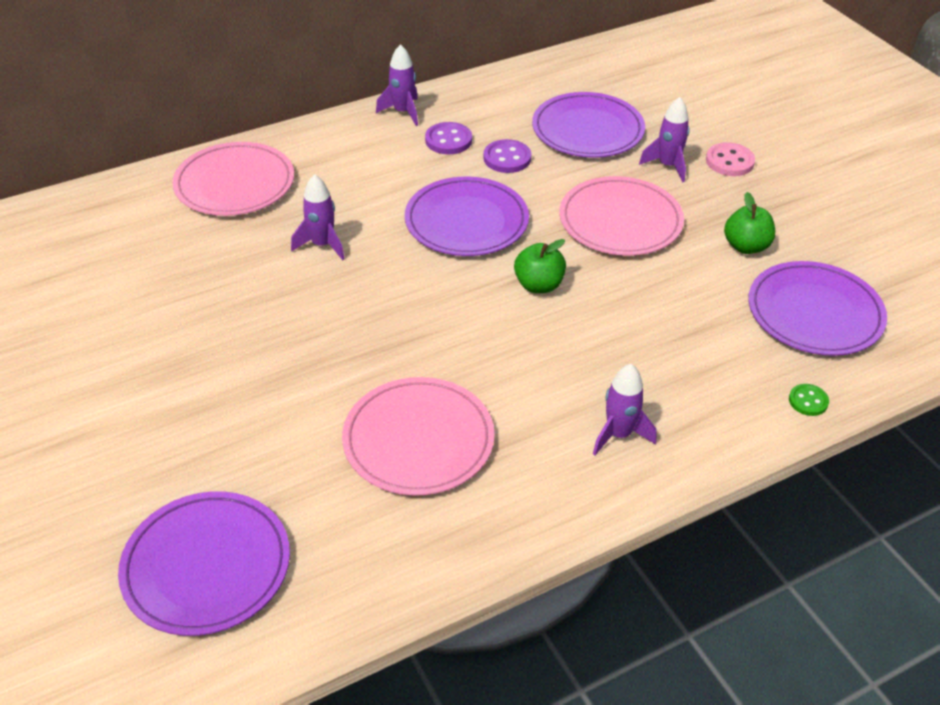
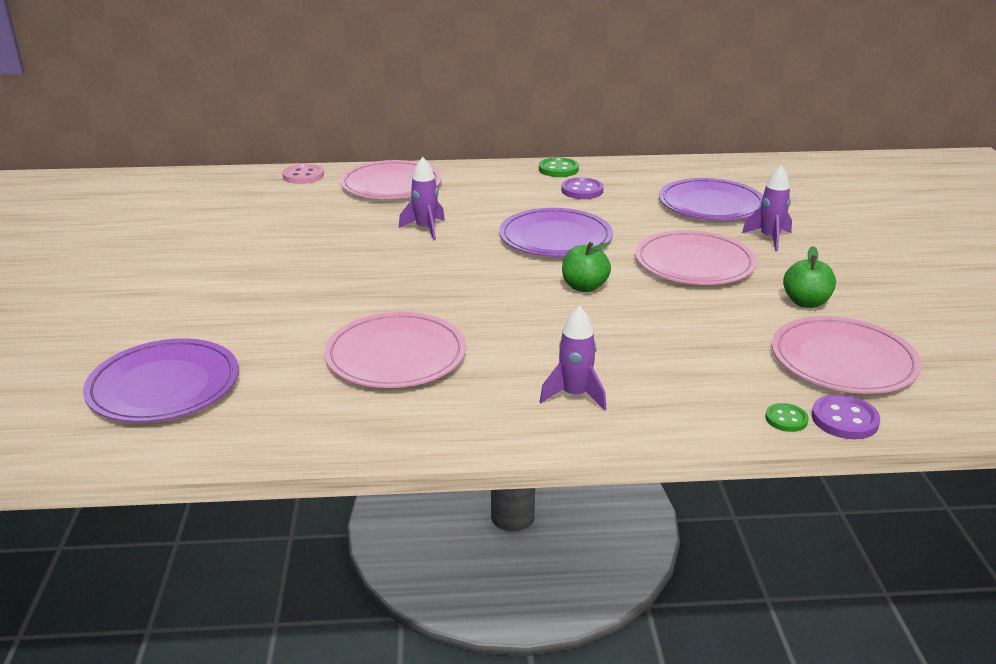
camera: 25 degrees right, 15 degrees down
purple rocket [376,44,418,126] -> green button [539,157,579,177]
purple button [483,139,532,173] -> purple button moved to [812,394,880,439]
pink button [706,142,755,176] -> pink button moved to [282,164,324,184]
purple plate [748,261,887,356] -> pink plate [772,316,922,394]

